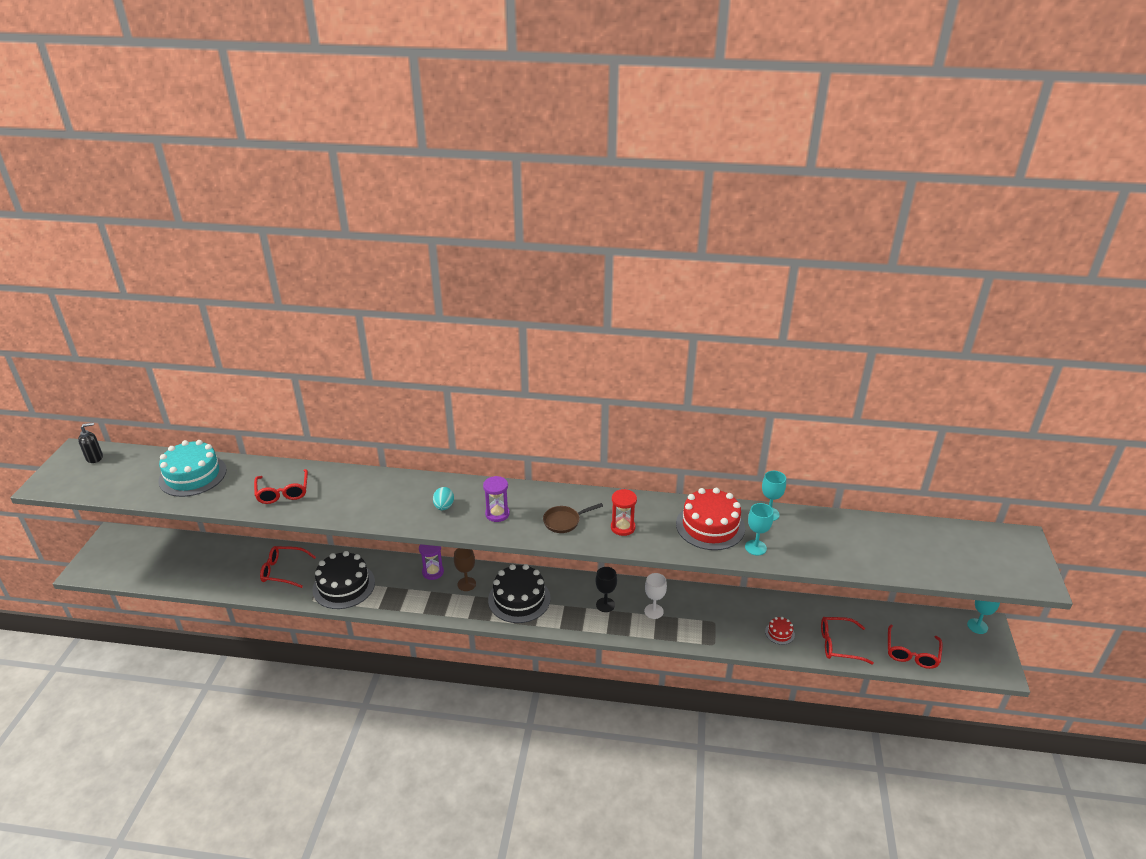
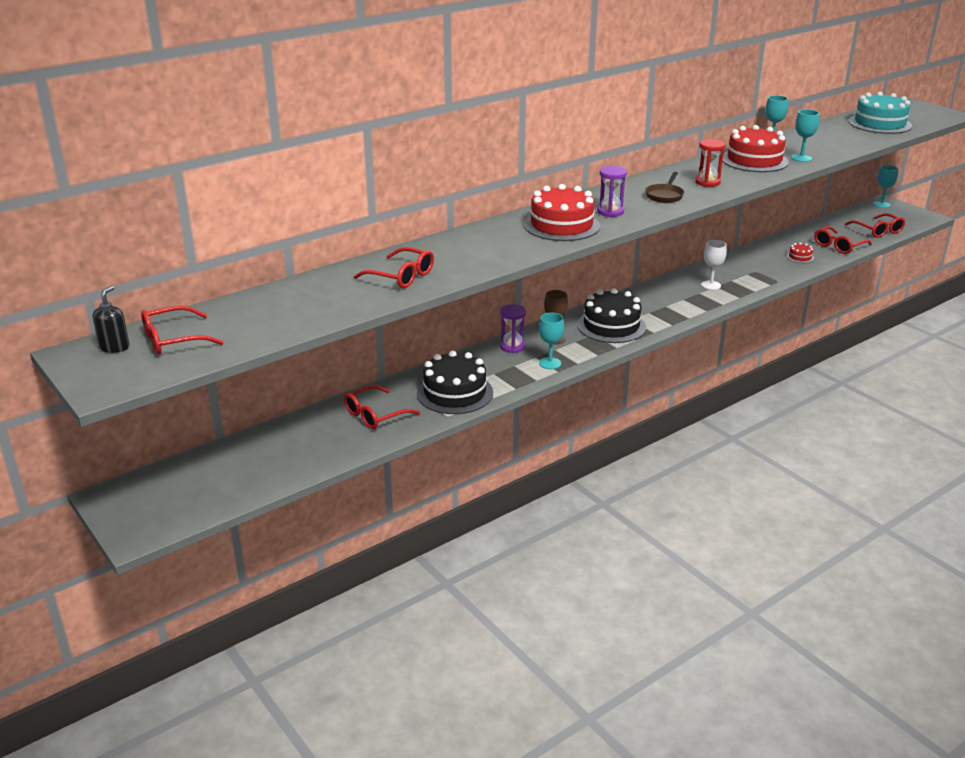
camera: 45 degrees left, 5 degrees down
turquoise cake [158,440,226,497] -> turquoise cake moved to [849,92,912,134]
turquoise egg [433,487,454,510] -> red cake [524,184,600,241]
black goblet [595,567,617,612] -> none
none -> red glasses [141,306,224,355]
none -> turquoise goblet [539,313,564,369]

